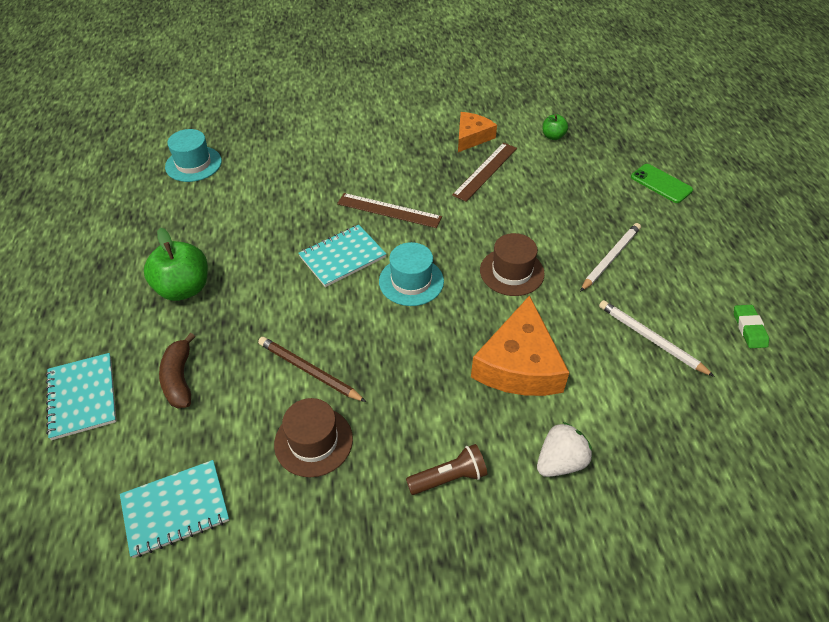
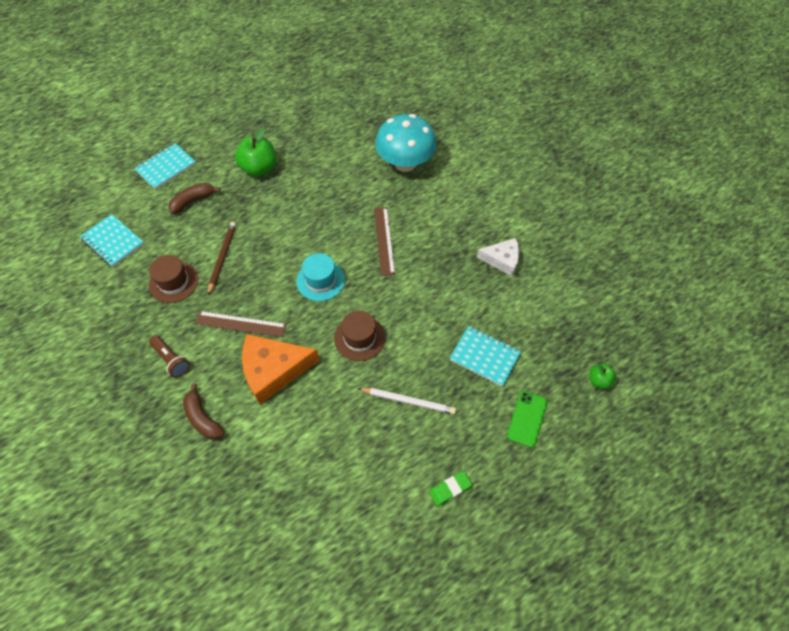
camera: 65 degrees right, 10 degrees up
turquoise hat [165,129,222,182] -> none
turquoise notebook [298,225,386,287] -> turquoise notebook moved to [449,326,521,387]
brown ruler [452,143,517,202] -> brown ruler moved to [195,311,287,337]
orange cheese [458,112,497,152] -> white cheese [477,238,519,276]
white strawberry [537,422,592,477] -> brown banana [183,383,225,439]
green apple [543,114,568,140] -> green apple moved to [589,363,616,389]
white pencil [599,300,715,377] -> none
green eraser [734,305,769,348] -> green eraser moved to [429,471,472,506]
none -> turquoise mushroom [375,114,436,172]

